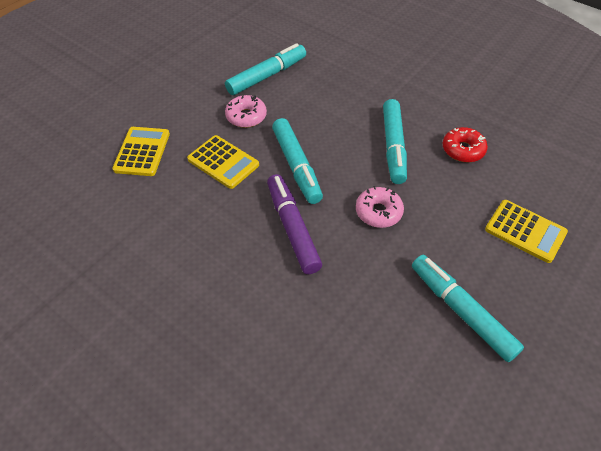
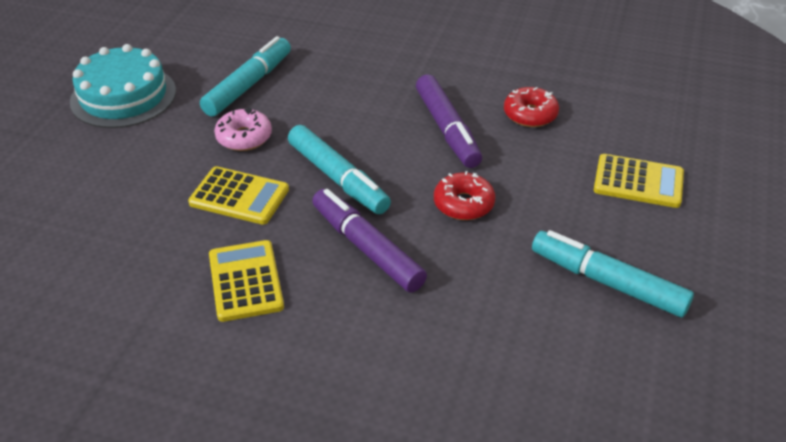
camera: 20 degrees left, 10 degrees down
yellow calculator [112,127,170,176] -> yellow calculator moved to [209,240,284,322]
pink donut [356,186,404,228] -> red donut [434,171,495,220]
turquoise marker [383,99,407,184] -> purple marker [416,74,482,168]
none -> turquoise cake [70,44,176,128]

